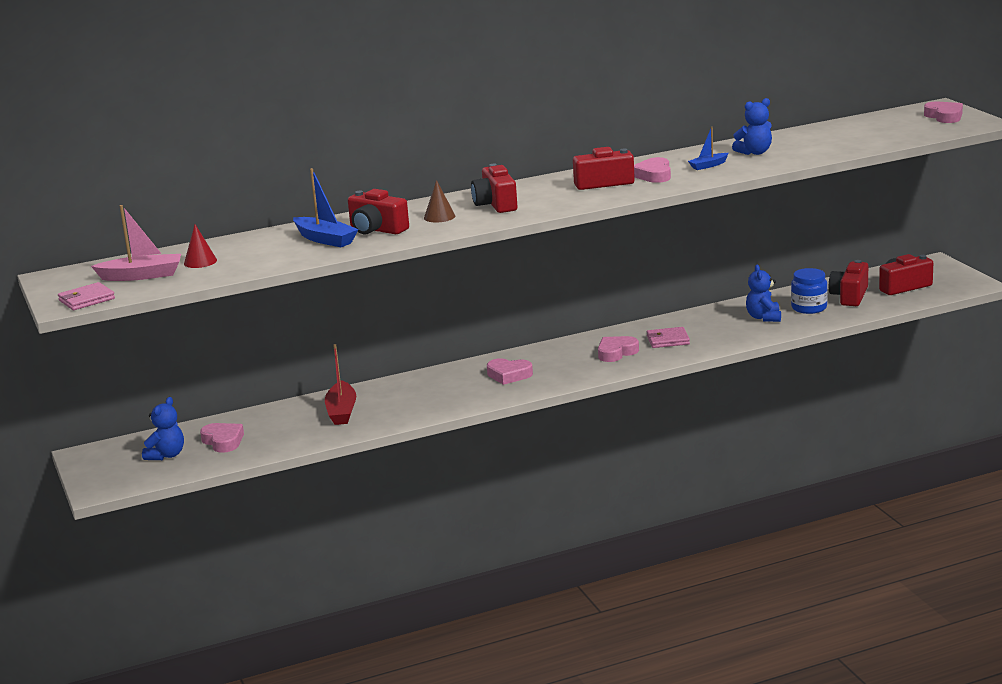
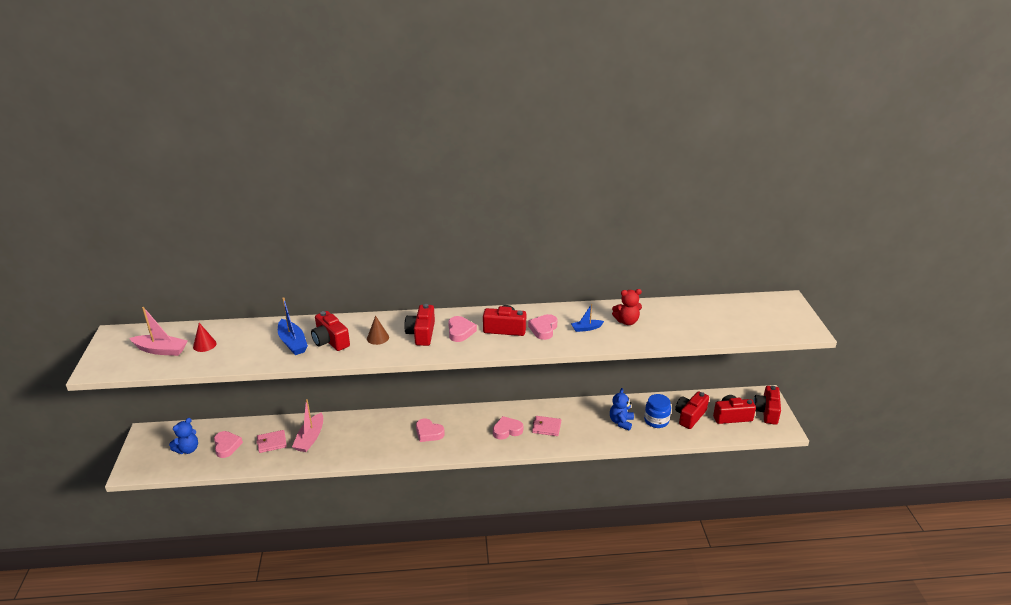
camera: 15 degrees right, 10 degrees up
pink wallet [58,282,115,310] -> pink wallet moved to [256,430,287,453]
red boat [325,344,356,425] -> pink boat [292,399,323,452]
blue teddy bear [732,98,772,155] -> red teddy bear [612,289,642,325]
pink heart [924,102,963,123] -> pink heart moved to [448,316,477,342]
none -> red camera [753,386,781,425]

